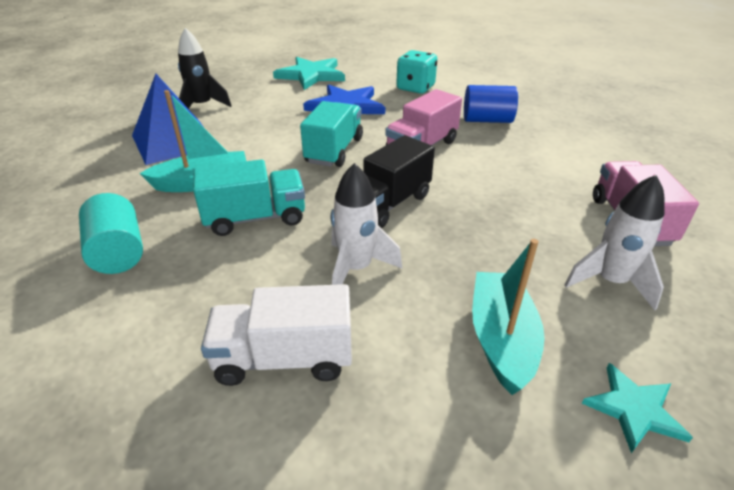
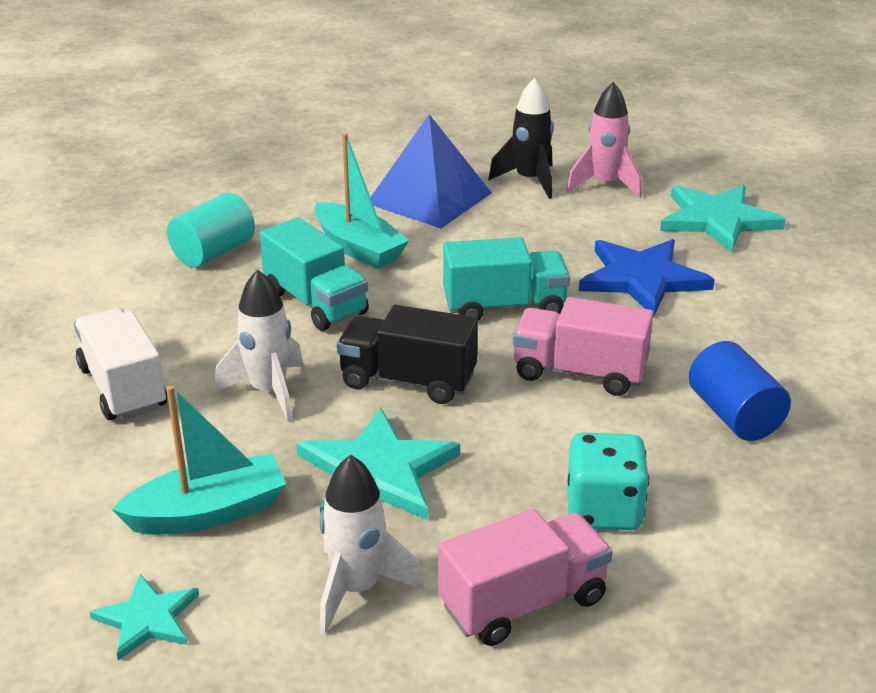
camera: 65 degrees right, 5 degrees down
turquoise dice [396,50,437,94] -> turquoise dice moved to [567,433,649,530]
none -> turquoise star [296,408,460,520]
none -> pink rocket [566,82,642,198]

